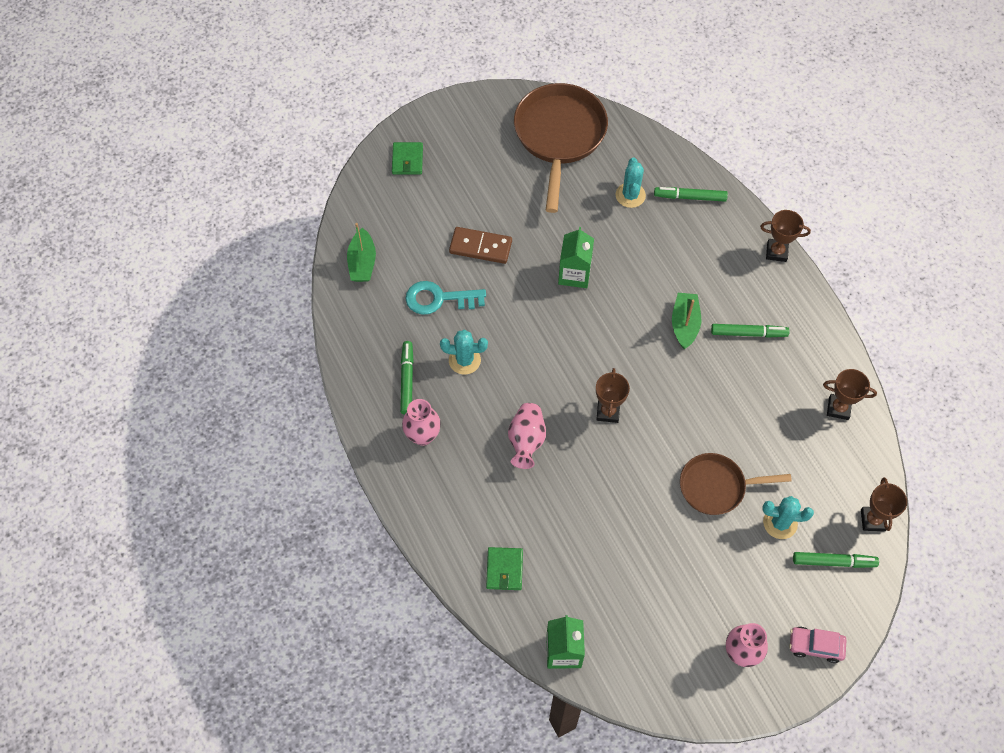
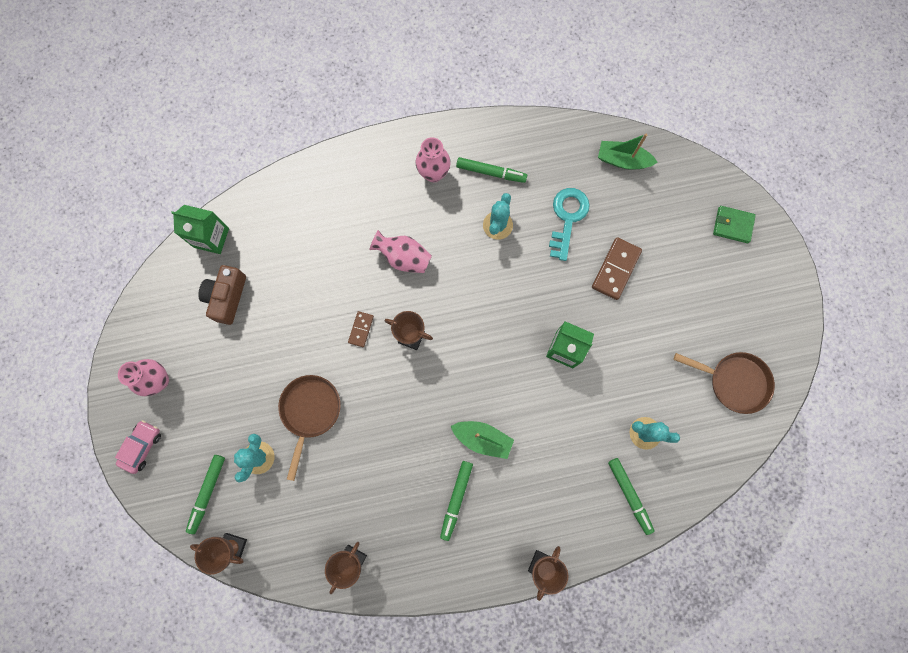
camera: 105 degrees right, 15 degrees up
green wallet [486,547,523,590] -> none
brown pan [514,83,608,213] -> brown pan [674,352,775,414], size x0.61
green marker [654,187,728,202] -> green marker turned 135 degrees clockwise [608,458,654,535]
none -> brown camera [198,265,246,325]
none -> brown domino [348,311,374,347]

